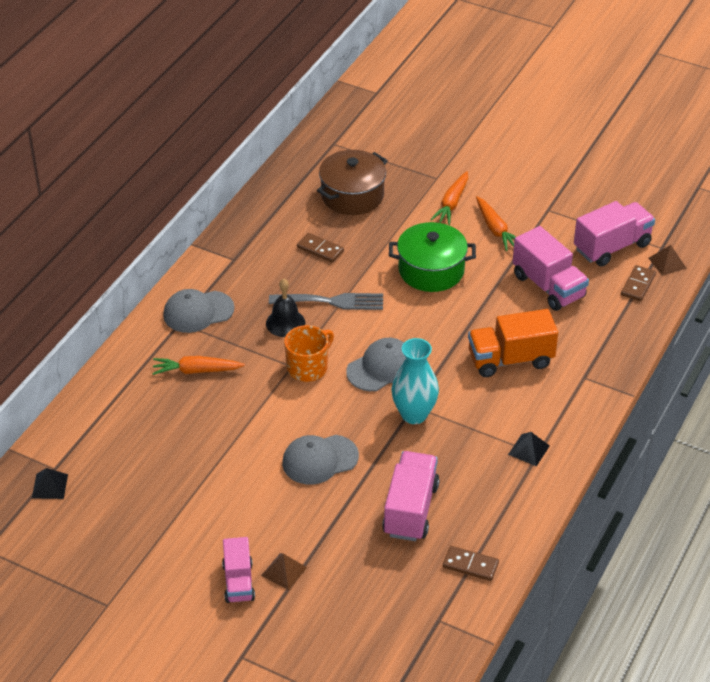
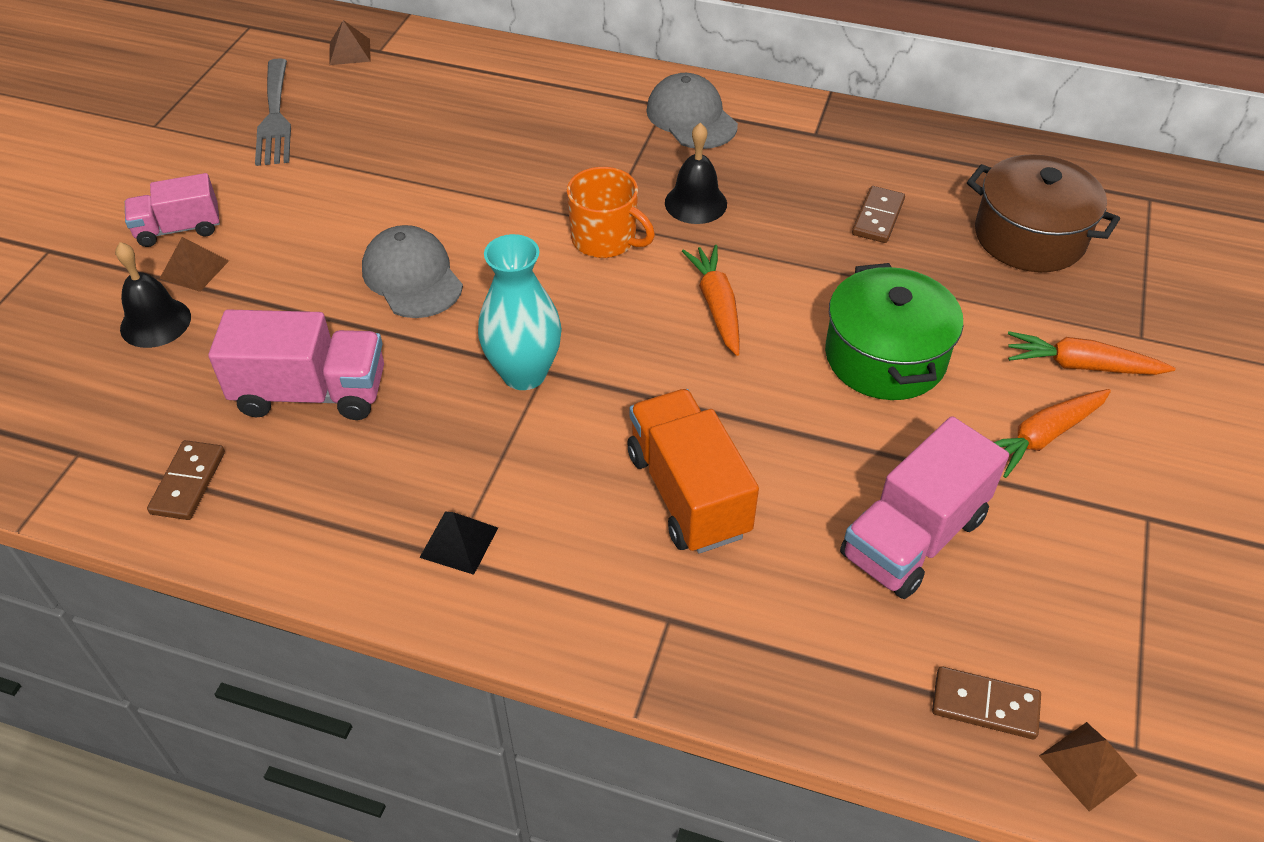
camera: 80 degrees right, 5 degrees up
black pyramid [32,468,68,499] -> brown pyramid [329,20,371,65]
orange carrot [152,356,245,375] -> orange carrot moved to [682,245,740,356]
grey fork [269,293,383,310] -> grey fork moved to [255,58,291,166]
grey cap [346,338,406,391] -> none
pink truck [574,201,655,267] -> none
none -> black bell [115,242,191,348]

